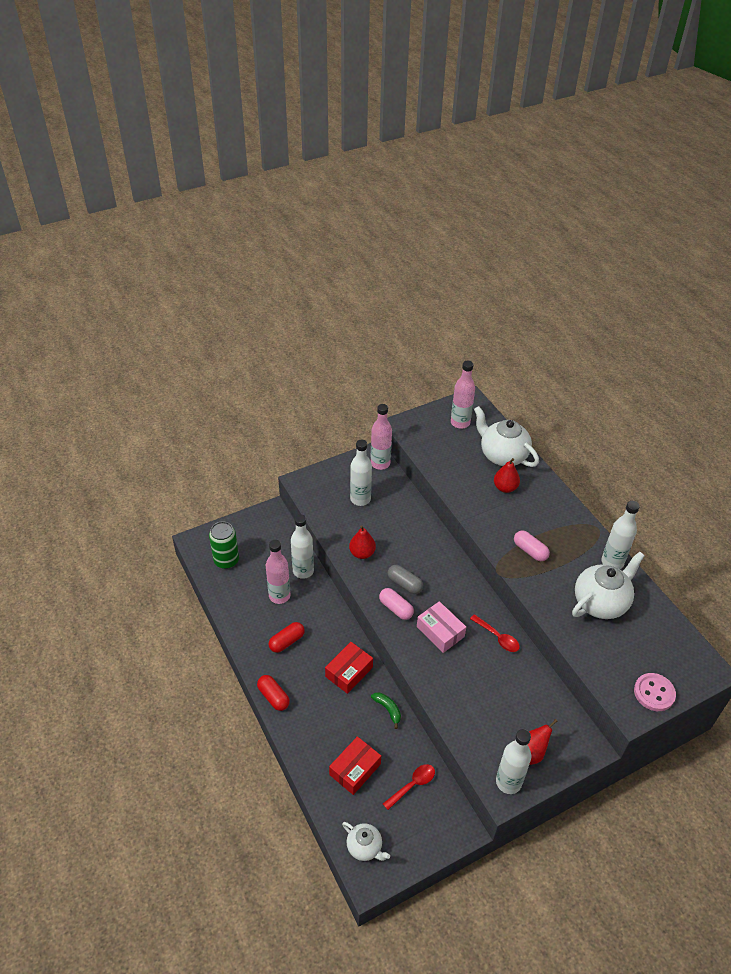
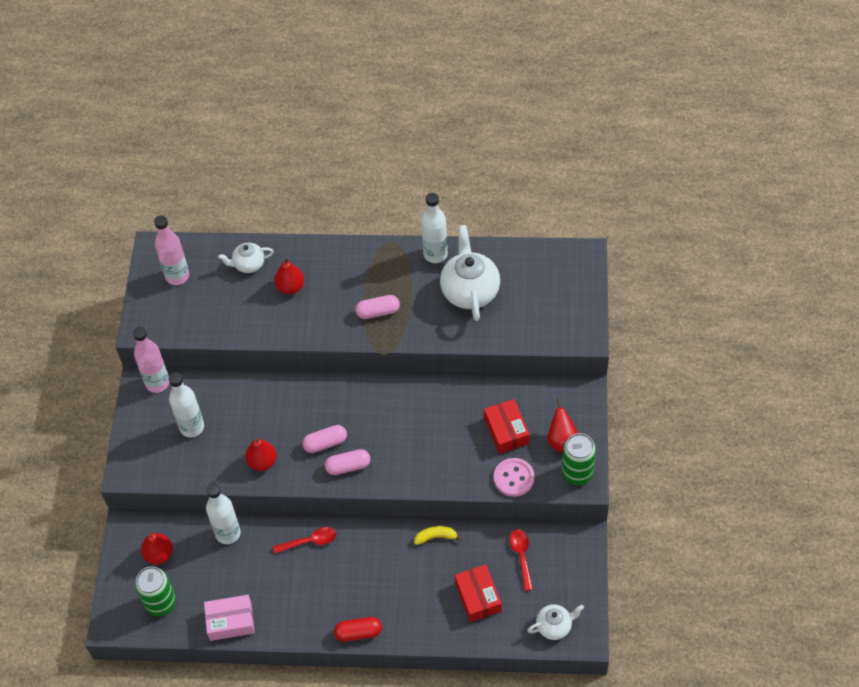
camera: 55 degrees left, 10 degrees up
pink bottle [266,540,290,604] -> none
red capsule [268,622,305,653] -> none
red box [325,642,373,694] -> red box moved to [484,399,530,454]
green banana [371,692,401,729] -> yellow banana [414,526,462,545]
grey capsule [388,565,423,594] -> pink capsule [302,425,347,453]
pink box [417,601,466,653] -> pink box moved to [204,595,255,641]
red spoon [470,614,520,652] -> red spoon moved to [273,527,337,554]
white teapot [474,406,539,467] -> white teapot [218,243,274,273], size x0.55
white bottle [496,729,531,794] -> green can [562,433,596,485]
pink button [634,673,676,711] -> pink button moved to [494,458,534,497]
none -> red pear [141,533,173,564]

